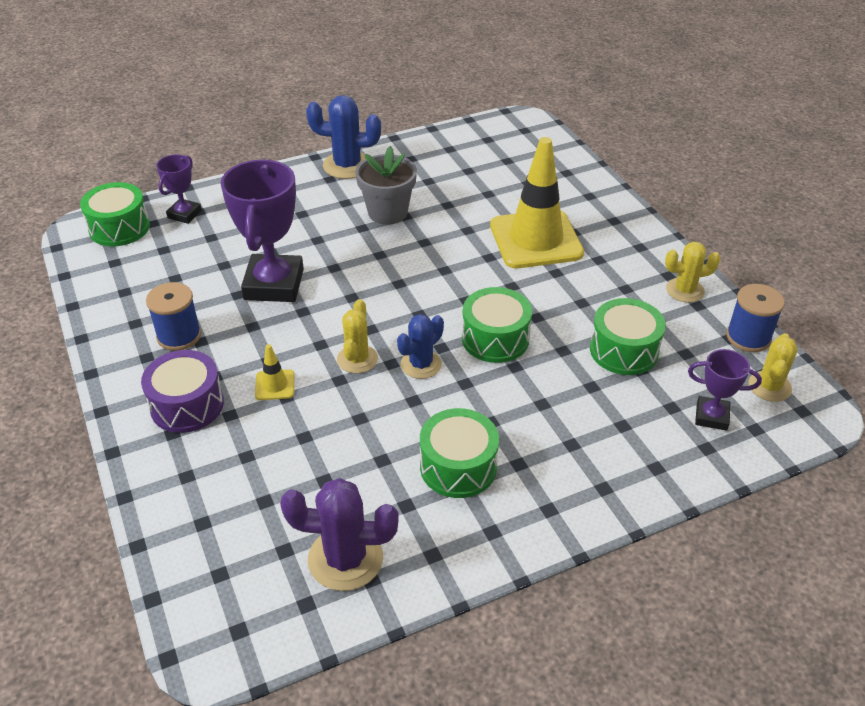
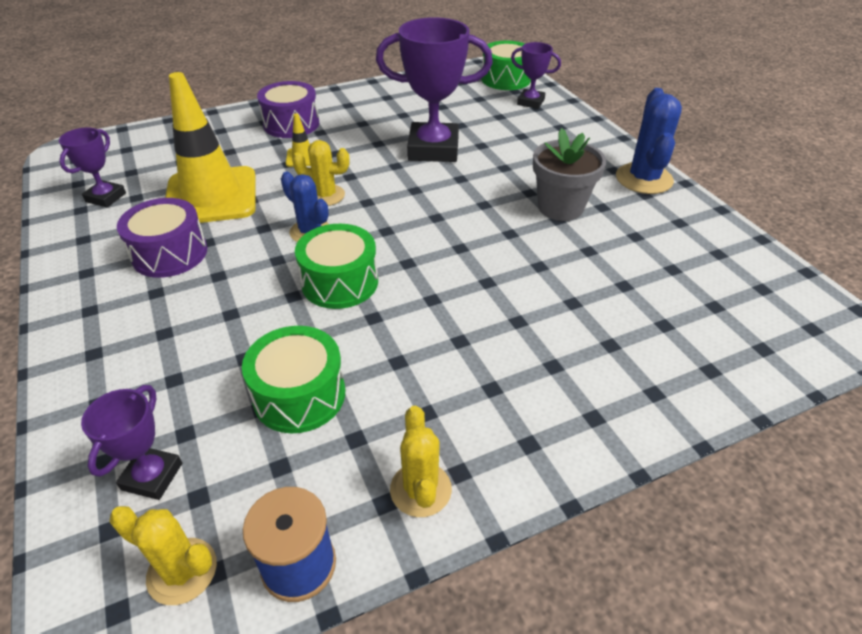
camera: 90 degrees right, 0 degrees up
blue spool [146,282,201,351] -> none
purple cactus [280,478,399,591] -> purple trophy [59,128,126,207]
green drum [420,408,499,498] -> purple drum [117,198,207,278]
yellow traffic cone [490,137,584,268] -> yellow traffic cone moved to [165,72,256,223]

